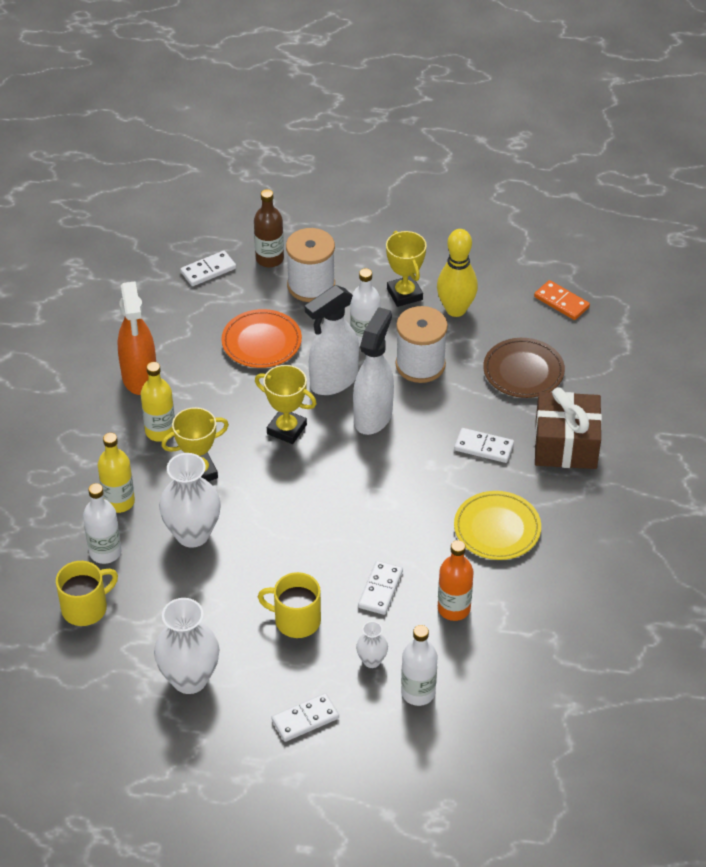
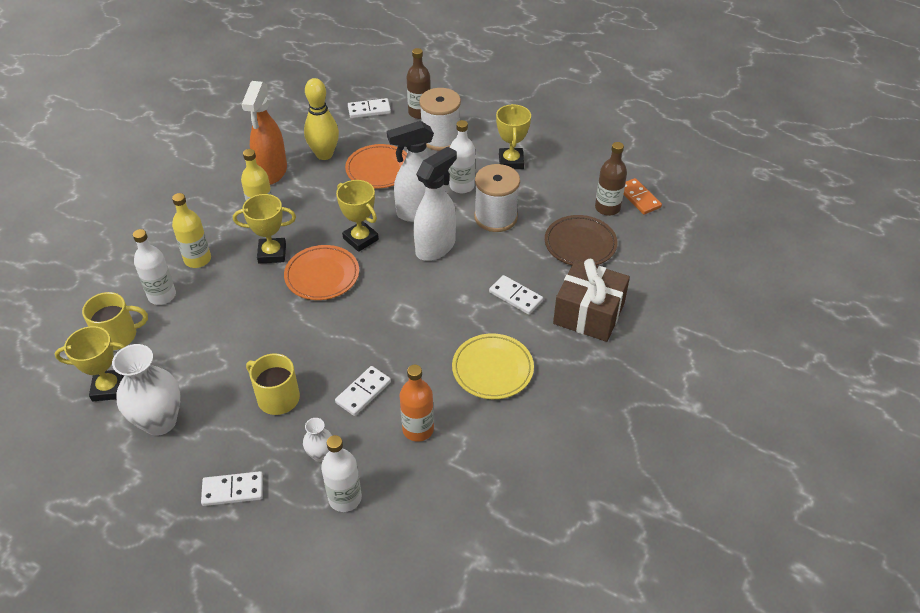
camera: 20 degrees right, 0 degrees up
white vase [159,453,221,548] -> none
yellow bowling pin [437,229,478,317] -> yellow bowling pin moved to [304,78,339,160]
none -> yellow trophy [55,326,126,401]
none -> orange plate [284,245,359,300]
none -> brown bottle [595,142,627,216]

